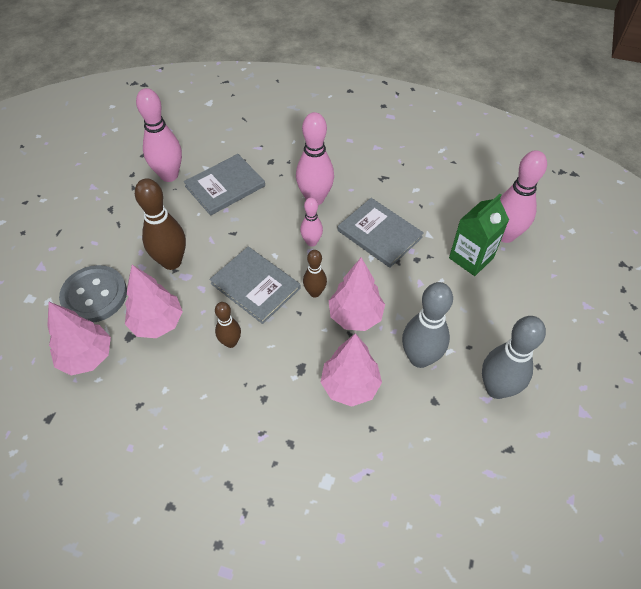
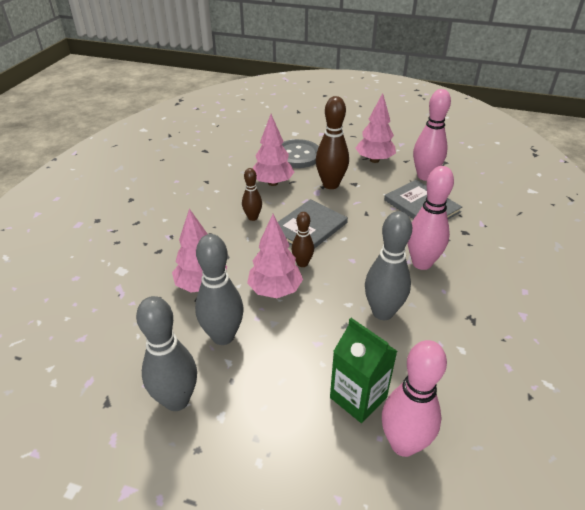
camera: 90 degrees right, 15 degrees down
pink tree [47,302,111,376] -> pink tree moved to [356,93,396,163]
pink bowling pin [300,197,323,247] -> none
grey book [337,198,424,268] -> grey bowling pin [365,211,412,320]

